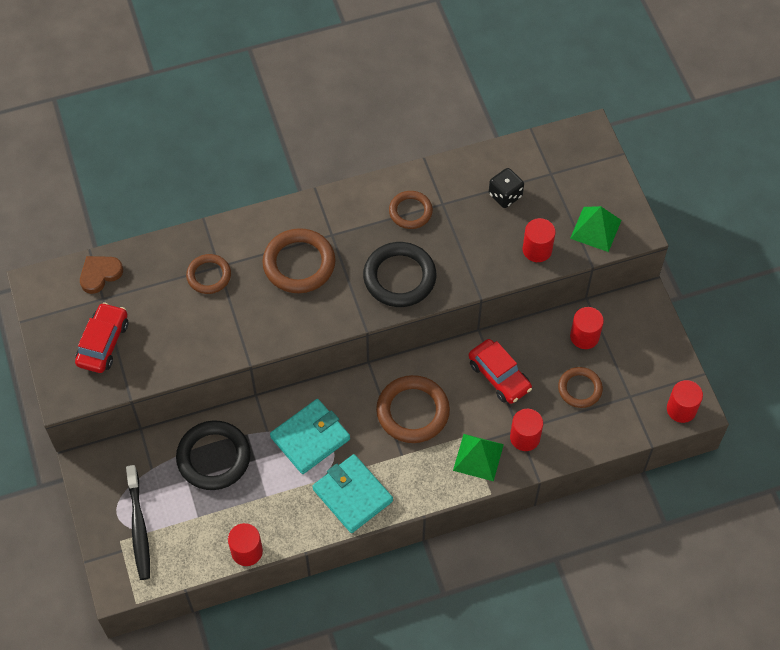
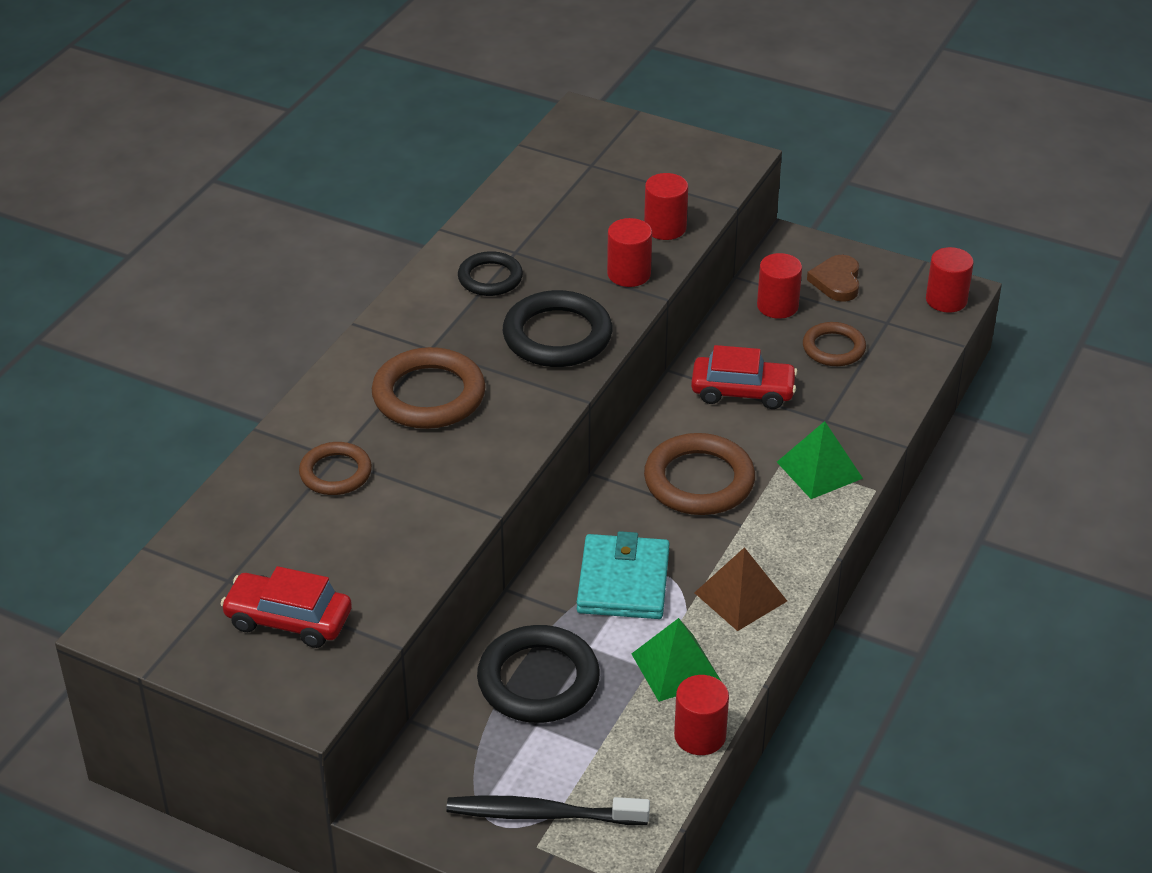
camera: 45 degrees left, 20 degrees down
red car [75,302,128,373] -> red car turned 45 degrees counterclockwise [220,566,352,648]
brown heart [80,256,123,294] -> brown heart moved to [807,255,859,302]
black toothbrush [126,465,150,580] -> black toothbrush turned 150 degrees clockwise [446,796,650,825]
turquoise wallet [312,454,393,533] -> brown pyramid [694,547,787,631]
brown ring [389,191,433,229] -> black ring [458,251,523,296]
black dice [489,168,524,208] -> none
red cylinder [510,409,543,451] -> red cylinder moved to [607,218,652,287]
green pyramid [570,206,622,252] -> green pyramid moved to [631,618,722,702]

